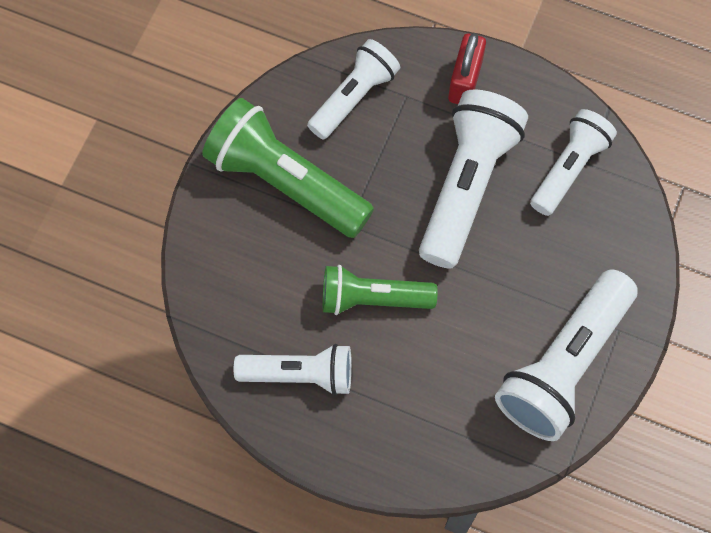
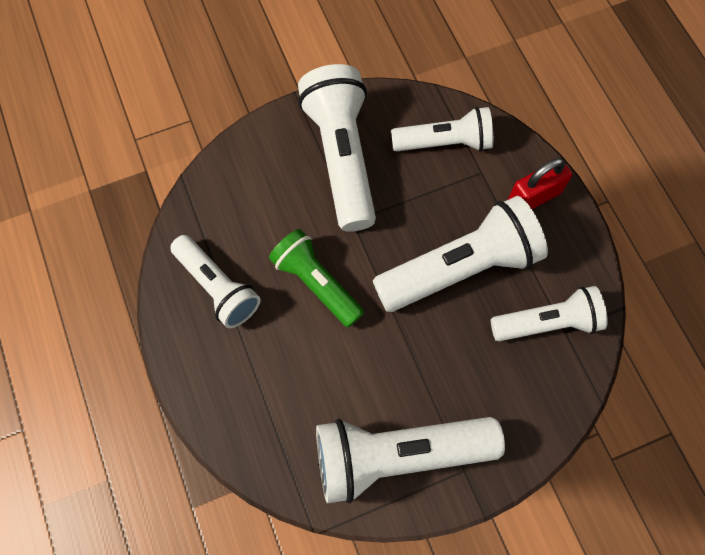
camera: 45 degrees right, 0 degrees up
green flashlight [202,98,374,238] -> white flashlight [298,64,376,232]

